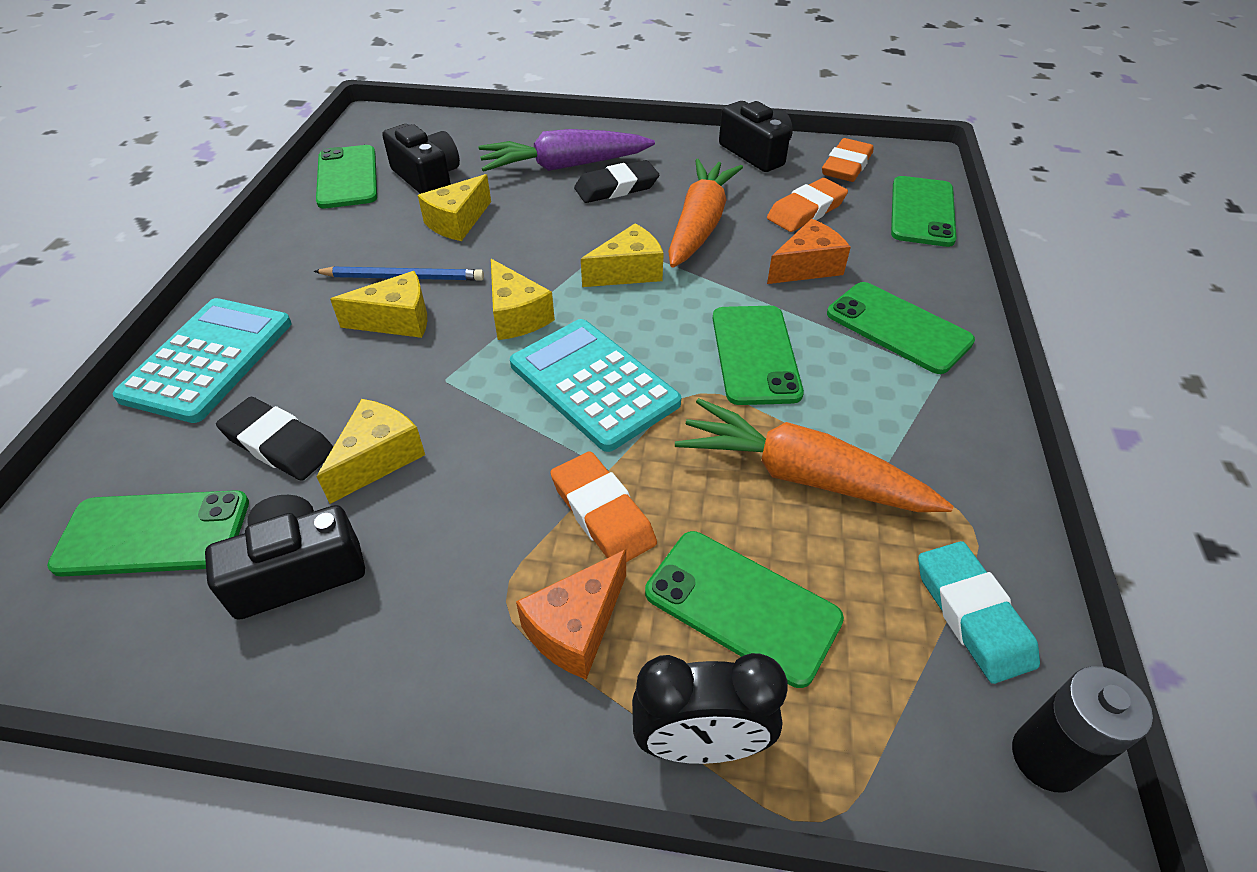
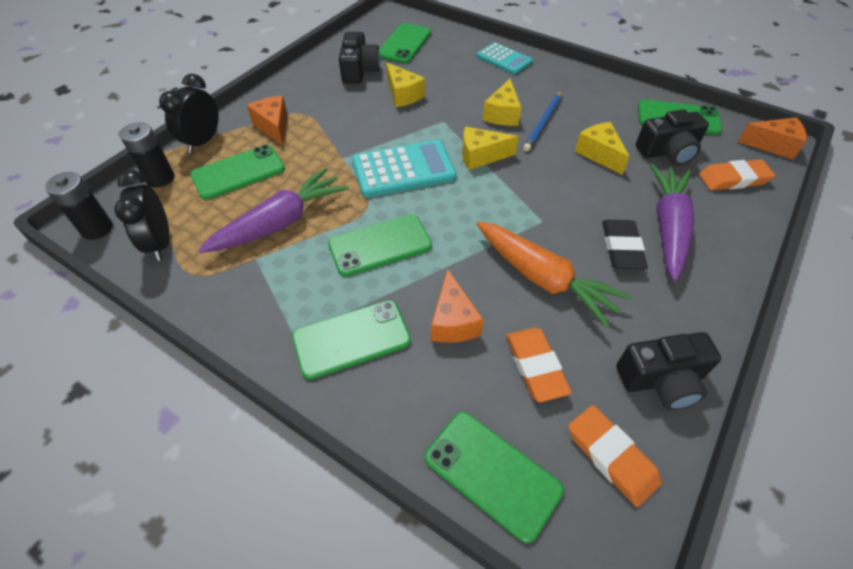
camera: 115 degrees right, 5 degrees up
turquoise calculator [112,298,291,423] -> turquoise calculator [476,42,533,74], size x0.65
black eraser [216,397,334,481] -> none
orange eraser [550,451,657,562] -> orange eraser moved to [699,159,776,190]
yellow cheese [581,224,664,287] -> none
orange carrot [675,398,954,512] -> purple carrot [198,168,349,253]
green phone [713,306,804,405] -> green phone turned 45 degrees counterclockwise [328,214,432,276]
turquoise eraser [918,541,1040,684] -> black clock [114,170,169,261]
none -> black battery [120,122,175,188]
none -> orange cheese [737,117,807,159]

